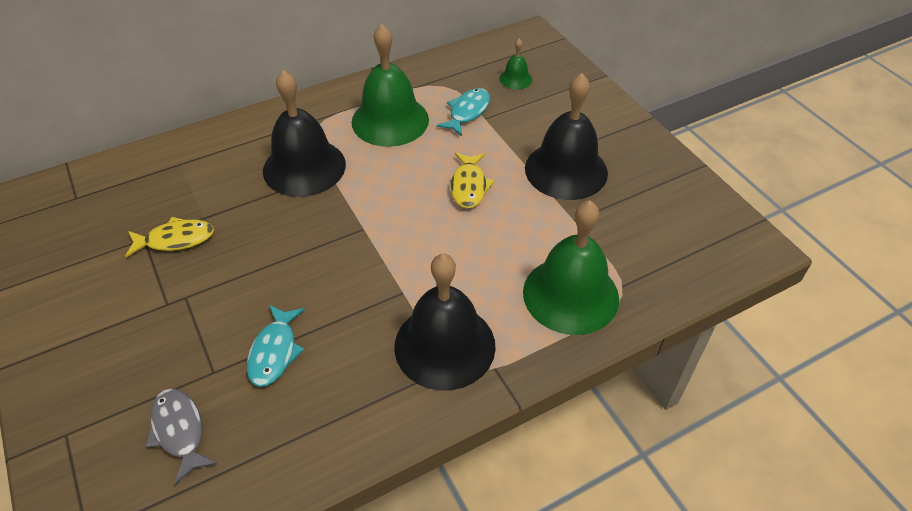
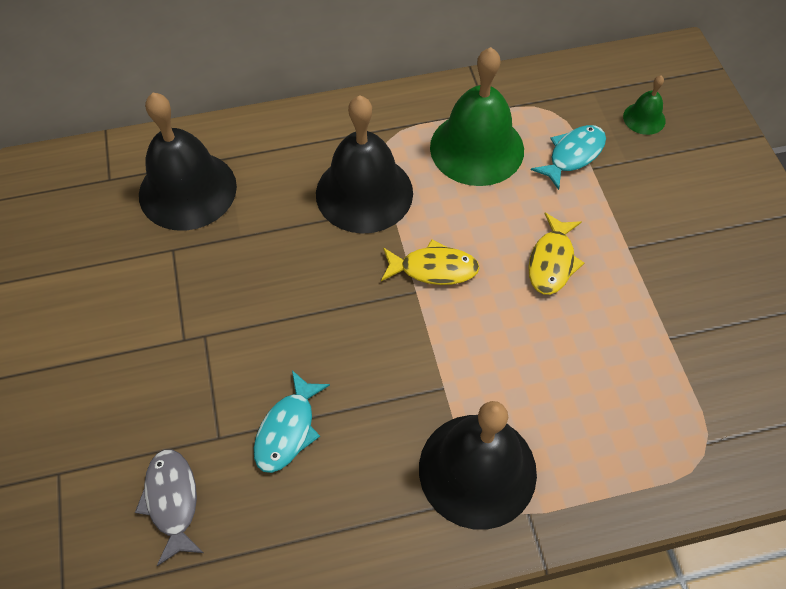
camera: 15 degrees right, 10 degrees up
yellow fish [125,217,214,257] -> yellow fish moved to [381,239,480,285]
green bell [523,200,619,335] -> none
black bell [525,73,608,200] -> black bell moved to [139,93,237,231]

